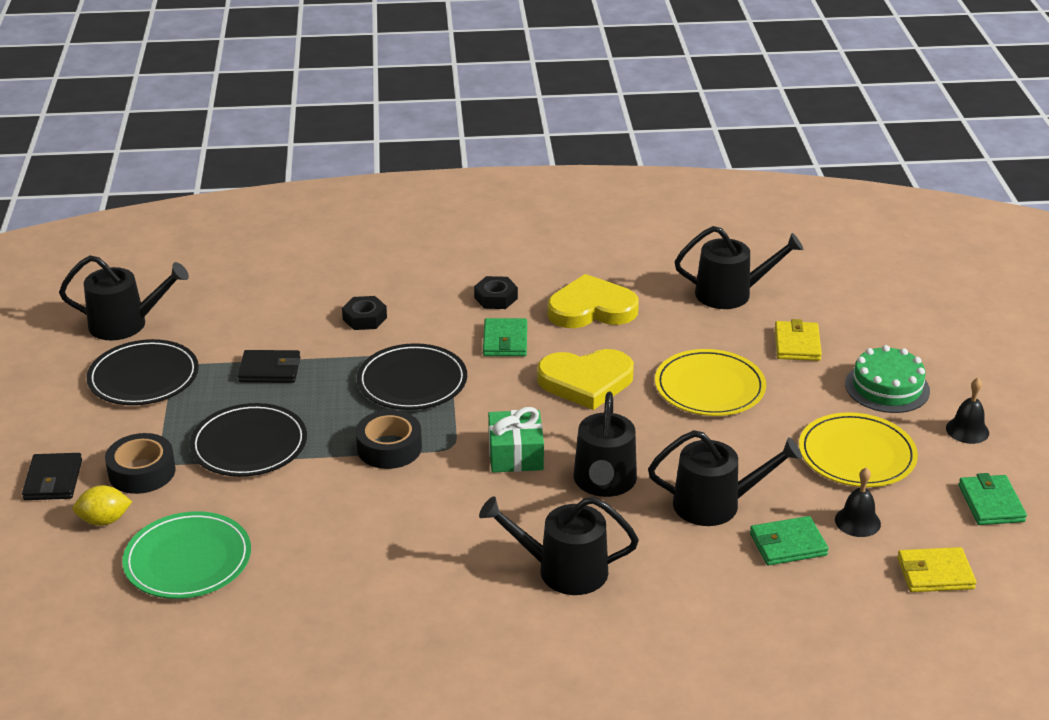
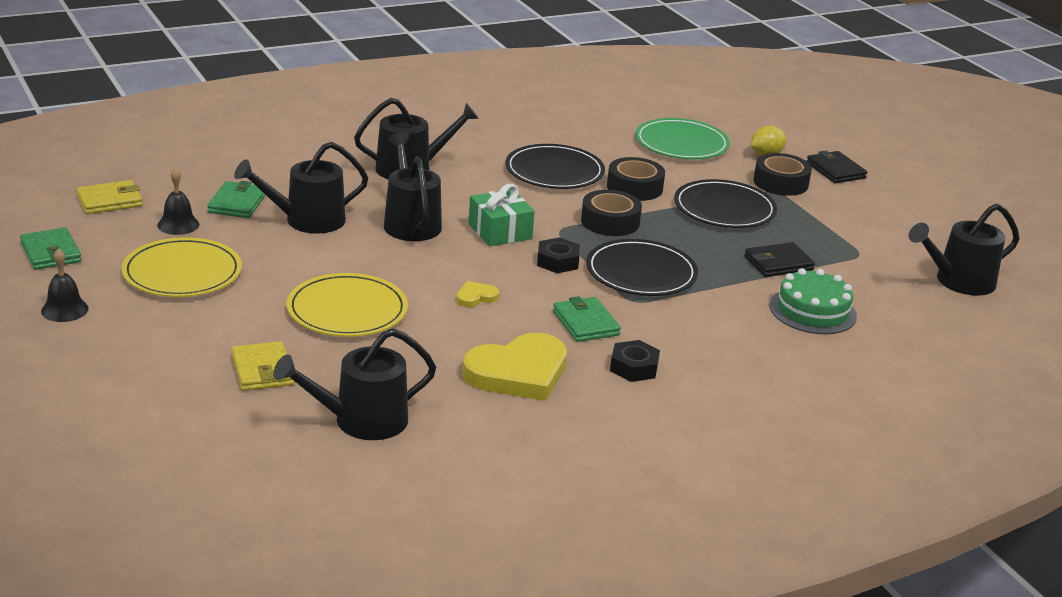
camera: 155 degrees right, 5 degrees down
black plate [87,339,199,405] -> black plate moved to [505,144,605,189]
black nut [342,296,387,330] -> black nut moved to [537,237,580,273]
yellow heart [537,349,634,410] -> yellow heart [456,281,499,307], size x0.44
green wallet [750,516,829,566] -> green wallet turned 45 degrees counterclockwise [207,181,265,218]
green cake [845,345,930,413] -> green cake moved to [770,268,857,334]
none -> black tape [607,157,665,201]

